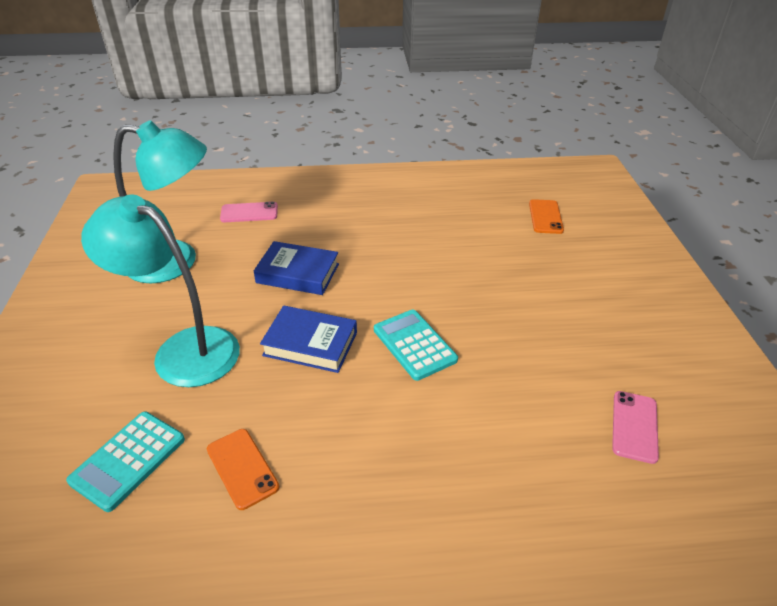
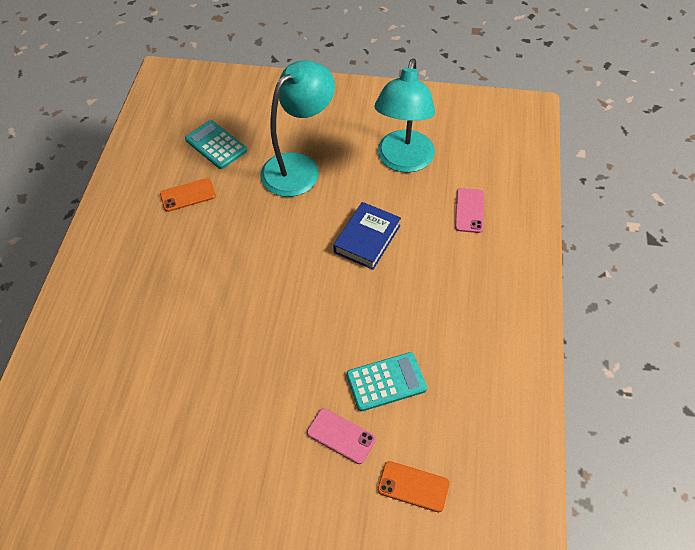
camera: 105 degrees right, 15 degrees up
blue book [260,306,357,373] -> none
turquoise calculator [374,309,458,381] -> turquoise calculator moved to [346,352,427,411]
pink phone [612,391,659,464] -> pink phone moved to [307,408,376,464]

